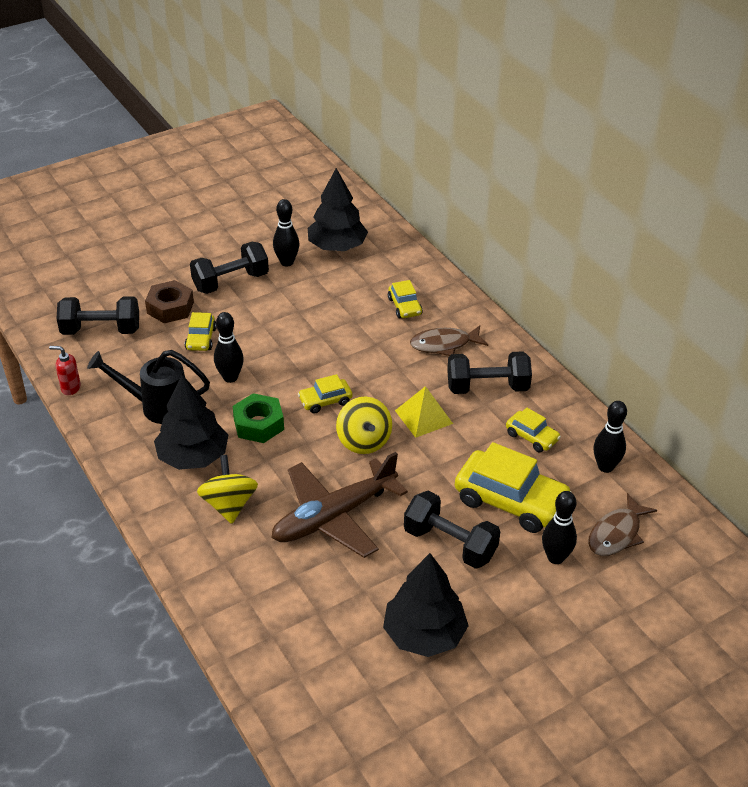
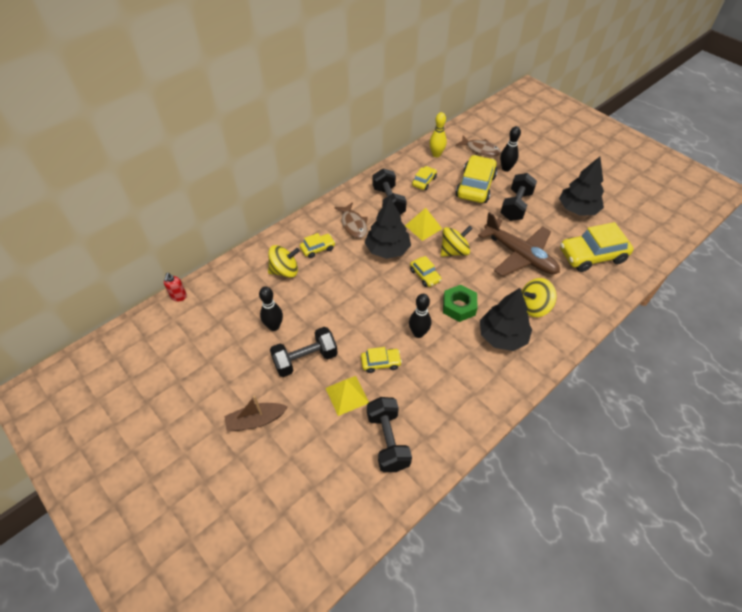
camera: 100 degrees left, 10 degrees up
red soap dispenser [49,346,81,395] -> red soap dispenser moved to [164,273,187,302]
black watering can [87,350,210,424] -> none
brown nut [145,280,194,323] -> yellow pyramid [326,376,369,416]
black dumbbell [190,242,269,294] -> black dumbbell turned 75 degrees counterclockwise [270,327,338,377]
black tree [308,168,368,251] -> black tree moved to [365,197,411,259]
black bowling pin [593,401,627,473] -> yellow bowling pin [429,112,447,157]
none -> brown boat [224,396,288,431]
none -> yellow spinning top [268,245,300,278]
none -> yellow car [560,222,634,272]

